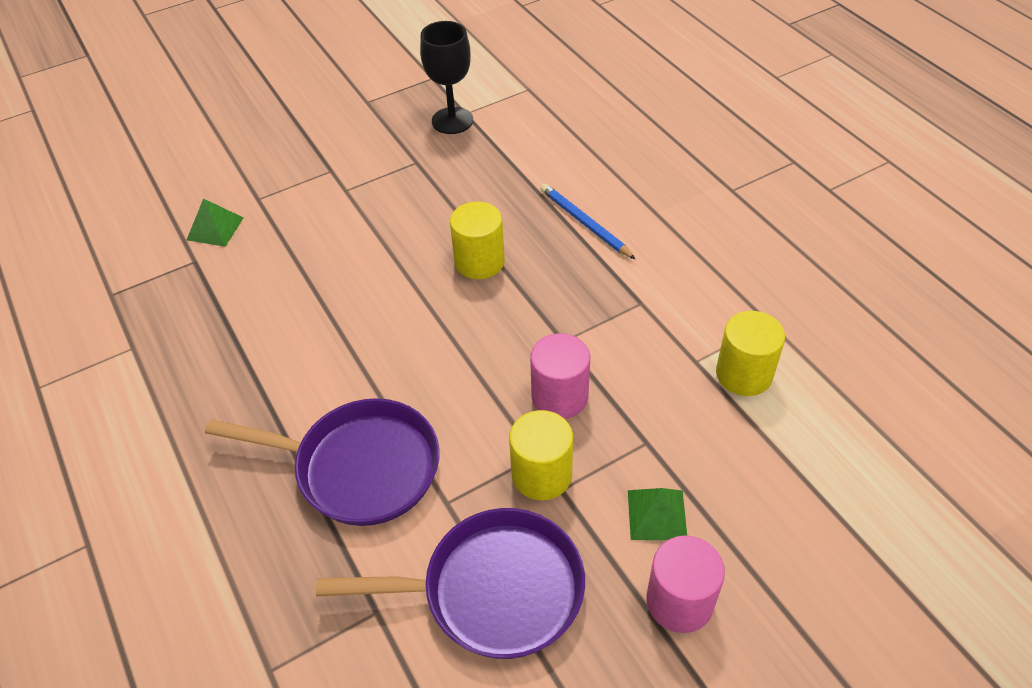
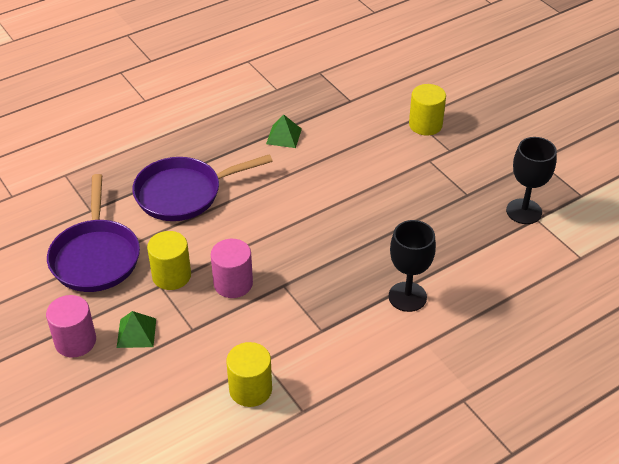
camera: 85 degrees right, 5 degrees down
green pyramid [187,198,244,247] -> green pyramid moved to [266,114,302,148]
purple pan [205,398,439,526] -> purple pan turned 60 degrees clockwise [132,154,273,221]
yellow cylinder [450,202,505,279] -> yellow cylinder moved to [409,84,446,135]
blue pencil [541,184,636,260] -> black goblet [389,220,436,312]

